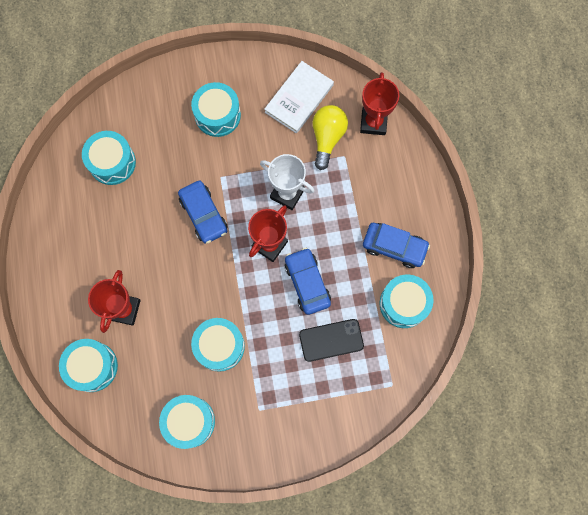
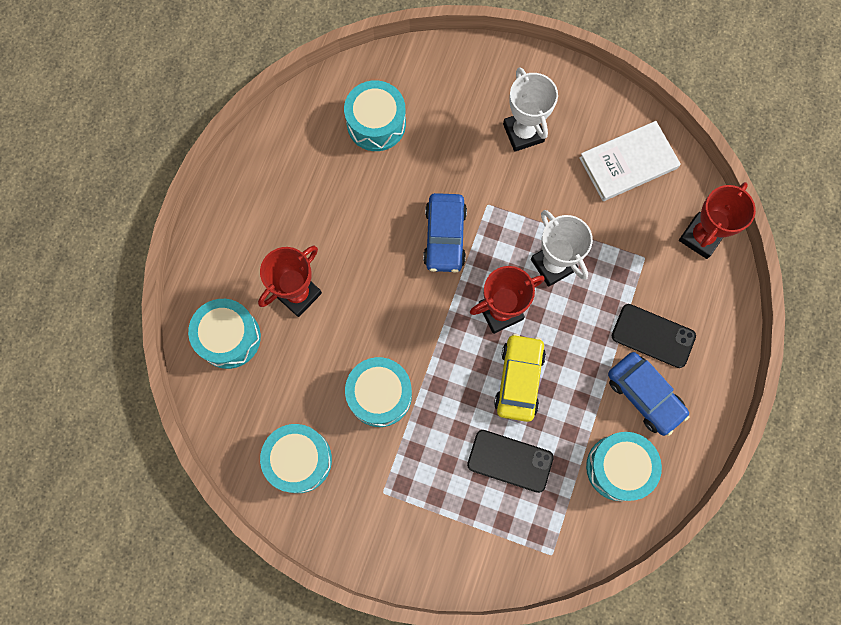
camera: 30 degrees right, 0 degrees up
turquoise drum [191,82,241,137] -> white trophy [503,67,558,152]
blue car [284,248,331,315] -> yellow car [494,334,546,422]
yellow light bulb [313,105,348,170] -> none
none -> black phone [612,304,696,368]

